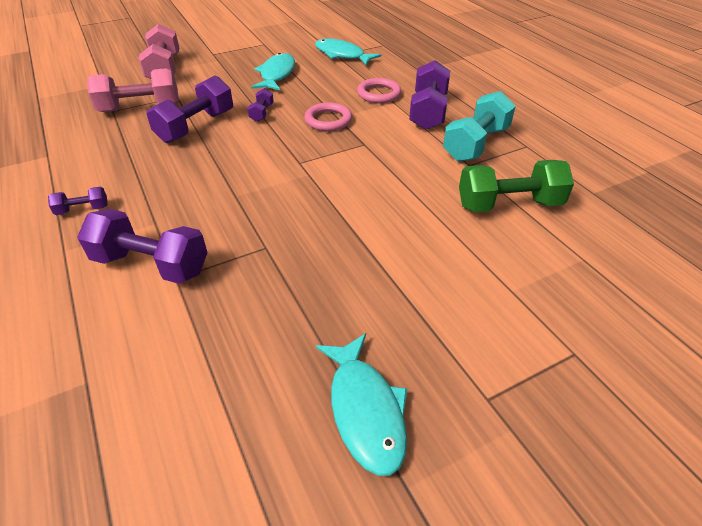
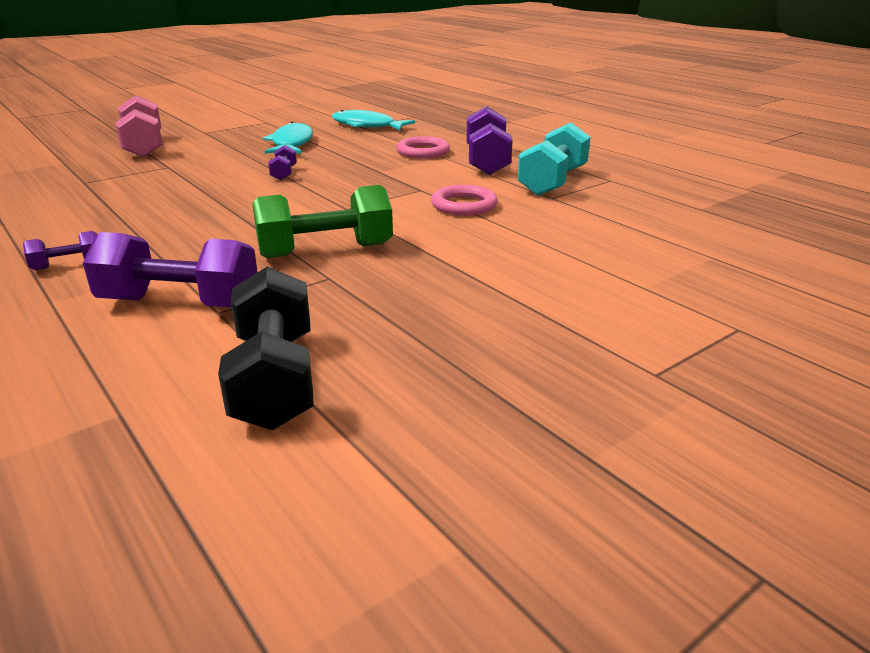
camera: 10 degrees left, 15 degrees down
pink dumbbell [87,68,179,112] -> none
purple dumbbell [146,75,233,143] -> none
pink ring [304,102,352,131] -> pink ring moved to [431,185,498,216]
turquoise fish [316,333,407,476] -> none
green dumbbell [459,160,574,212] -> green dumbbell moved to [253,185,393,258]
none -> black dumbbell [218,267,314,430]

